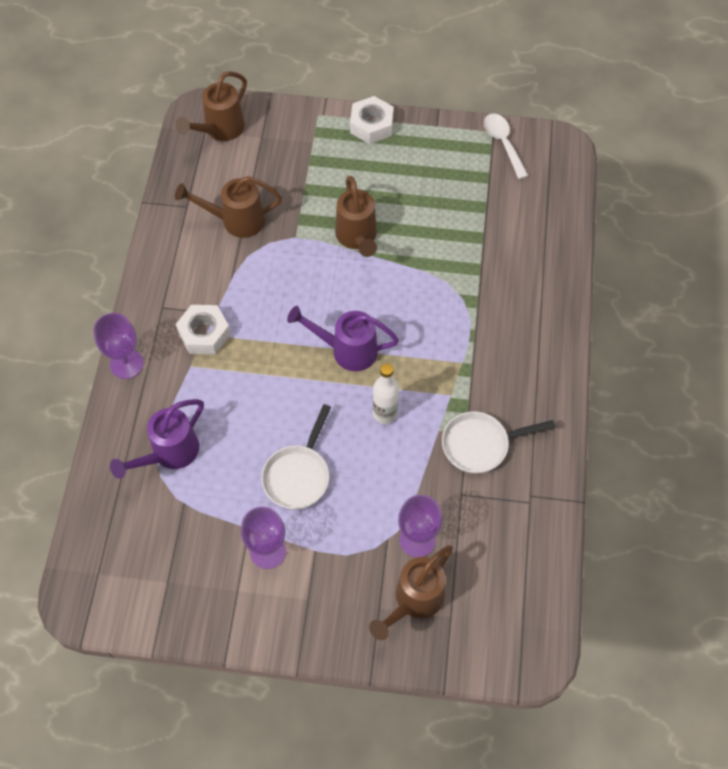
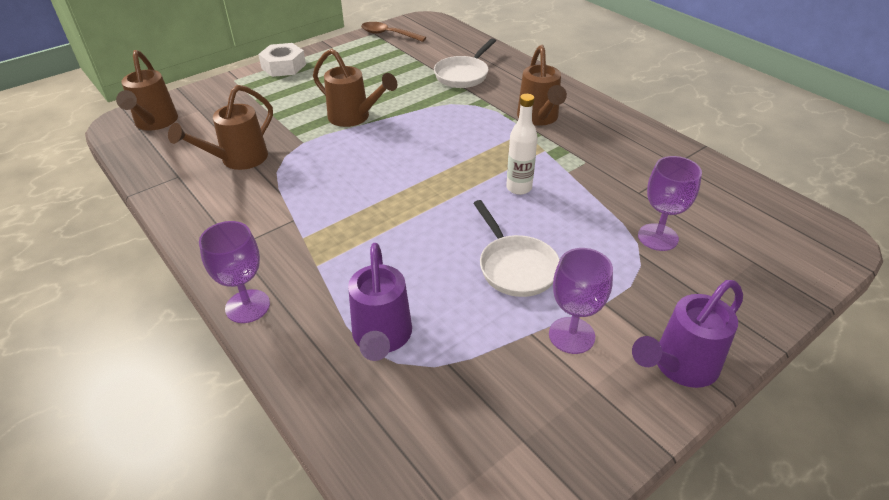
camera: 45 degrees left, 20 degrees down
white nut [176,305,231,354] -> none
purple watering can [287,306,399,371] -> purple watering can moved to [632,280,743,388]
brown watering can [369,545,453,640] -> brown watering can moved to [517,45,567,126]
white pan [442,411,555,474] -> white pan moved to [434,38,496,88]
white spoon [484,113,528,179] -> brown spoon [361,22,426,42]

